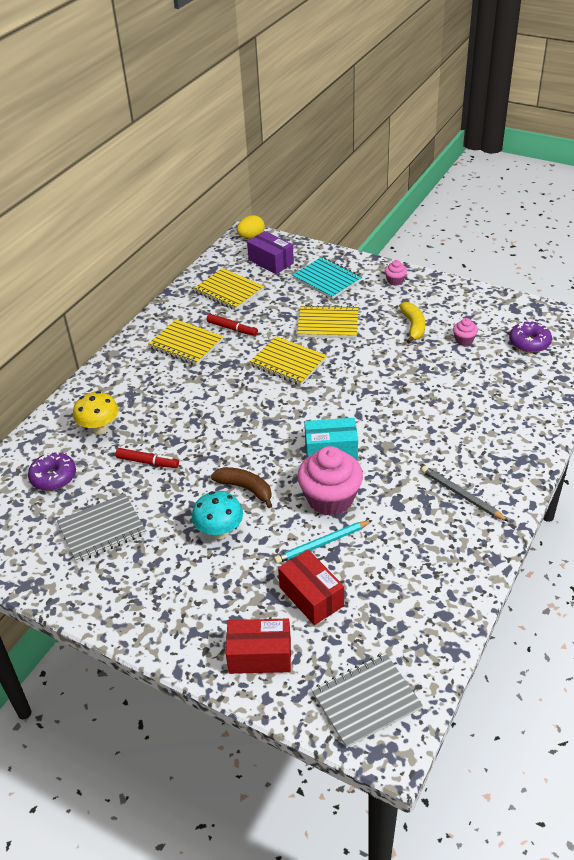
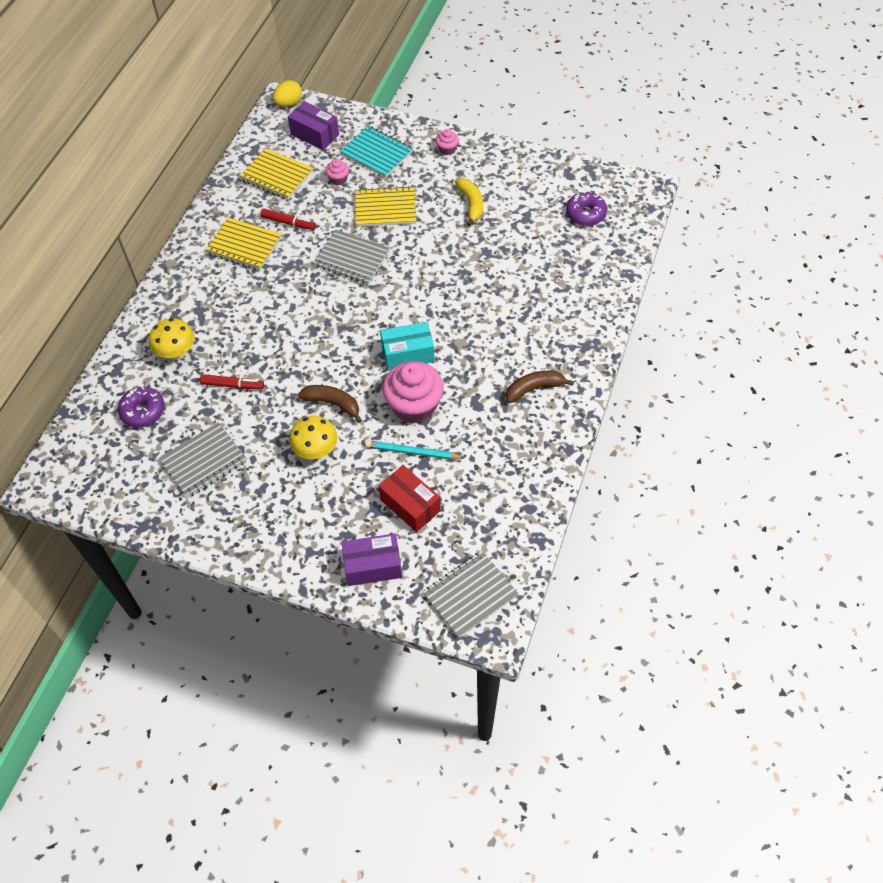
camera: 10 degrees left, 15 degrees up
turquoise mushroom [192,491,243,539] -> yellow mushroom [289,416,337,459]
red box [226,618,291,674] -> purple box [342,534,402,586]
yellow notebook [249,336,327,385] -> grey notebook [313,229,390,284]
turquoise pencil [274,520,373,564] -> turquoise pencil turned 45 degrees clockwise [365,440,465,460]
grey pencil [421,466,509,522] -> brown banana [506,371,574,403]
pink cupcake [453,318,478,346] -> pink cupcake moved to [325,159,349,185]

